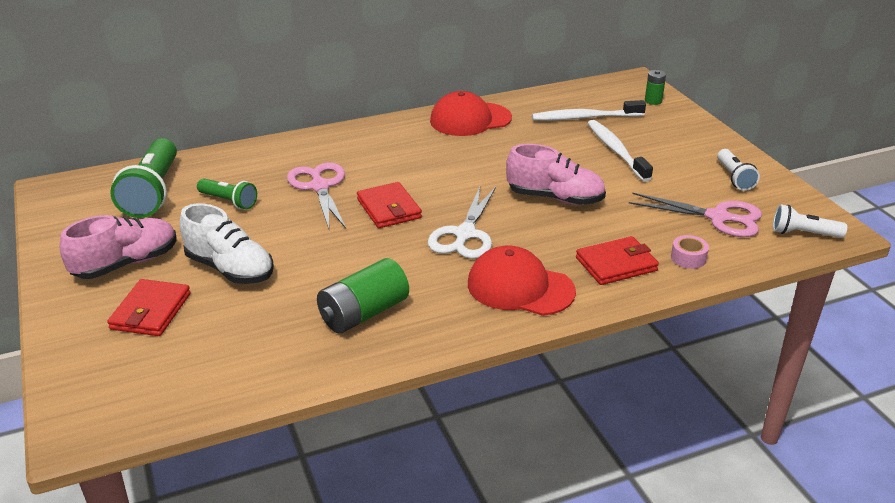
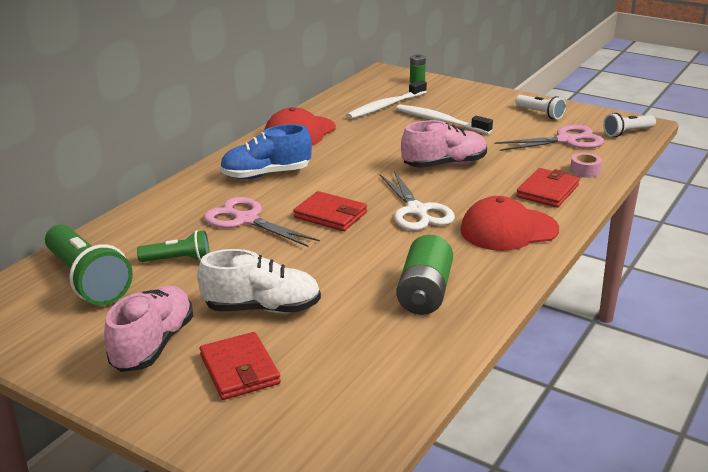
camera: 35 degrees left, 5 degrees down
none -> blue shoe [220,124,312,179]

